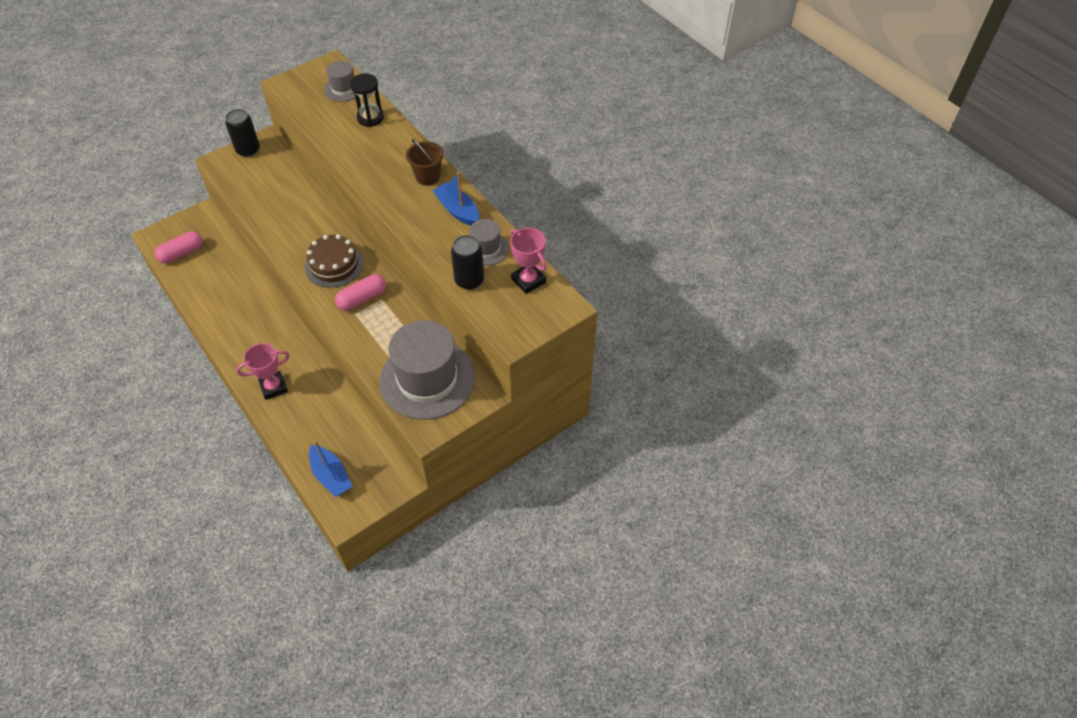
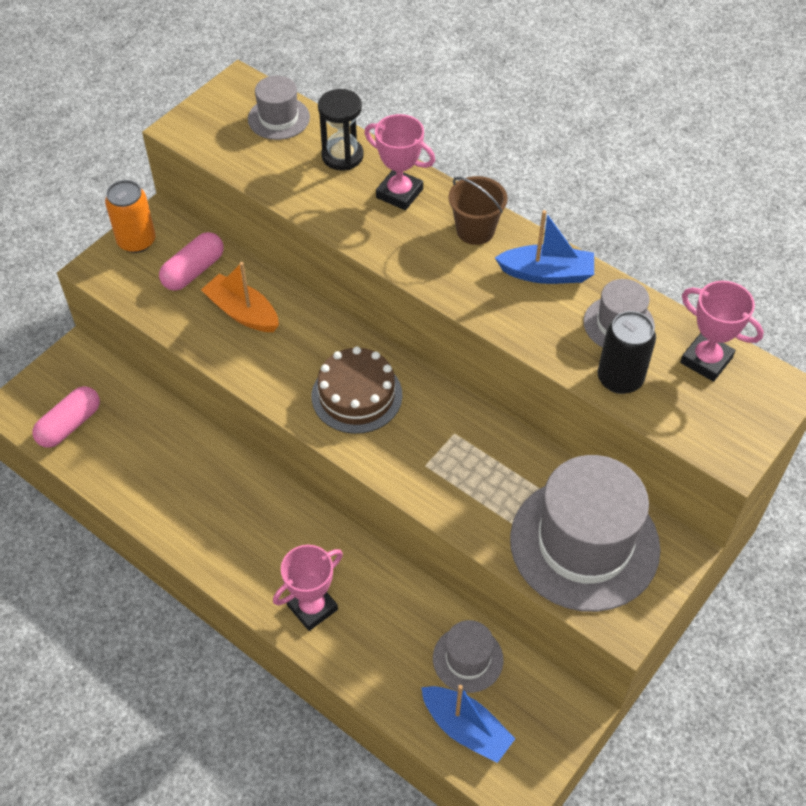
camera: 15 degrees left, 0 degrees up
black can [225,109,260,157] -> orange can [105,180,155,253]
pink capsule [335,274,386,310] -> pink capsule moved to [159,232,223,291]
blue boat [432,172,479,226] -> blue boat turned 150 degrees clockwise [495,210,594,284]
none -> orange boat [201,262,279,332]
none -> pink trophy [364,114,435,210]
none -> grey hat [433,620,503,693]

